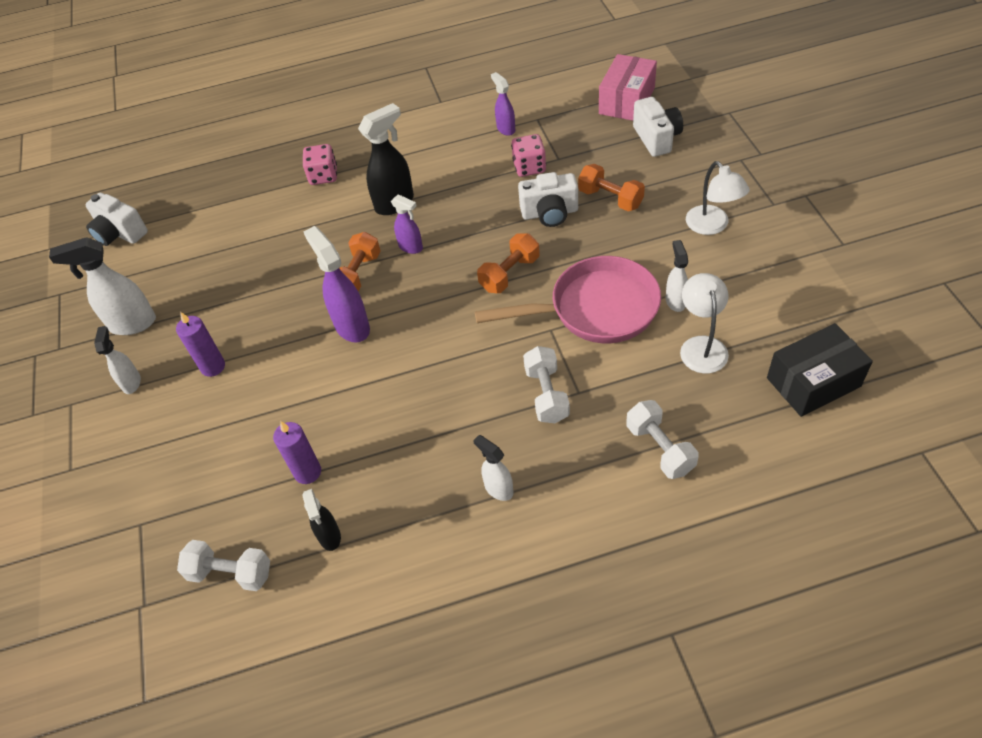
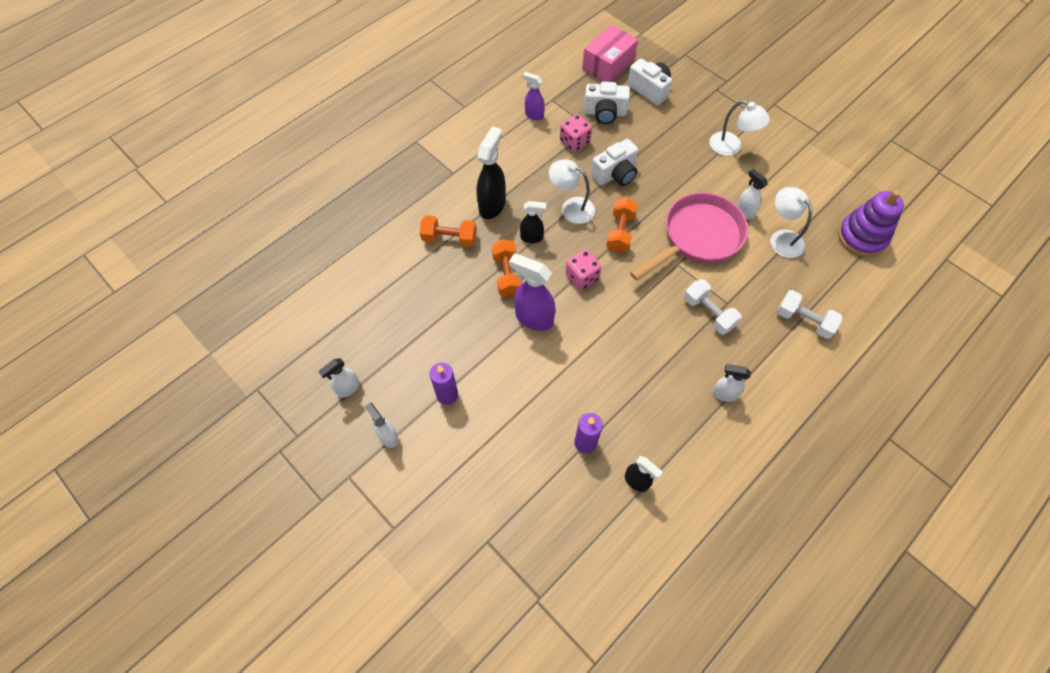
camera: 35 degrees left, 10 degrees up
white spray bottle [49,237,156,335] -> white spray bottle [319,358,360,398], size x0.59
white camera [85,192,148,246] -> white camera moved to [584,82,630,124]
white dumbbell [177,540,270,591] -> none
pink dice [303,144,337,185] -> pink dice moved to [565,249,602,290]
purple spray bottle [391,194,423,254] -> black spray bottle [520,201,546,243]
orange dumbbell [578,164,645,211] -> orange dumbbell moved to [420,215,477,248]
pink box [599,54,657,121] -> pink box turned 45 degrees clockwise [582,25,638,82]
black box [767,323,873,417] -> purple stacking toy [838,190,904,257]
none -> white lamp [549,159,595,224]

